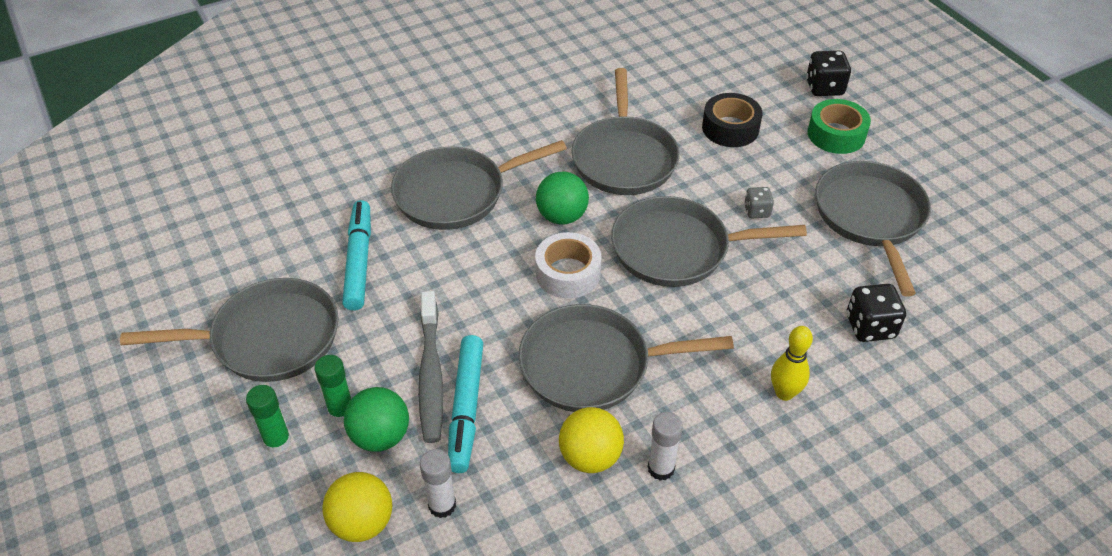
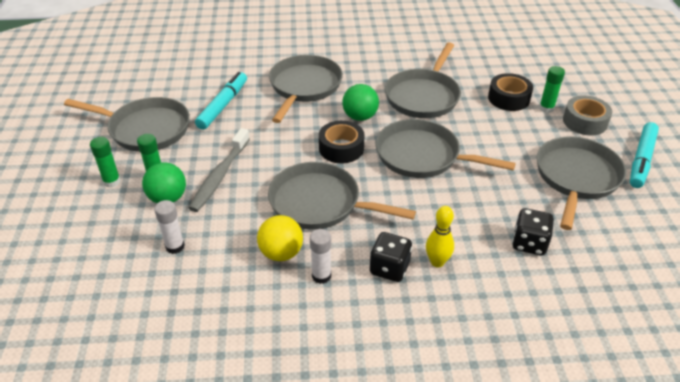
camera: 25 degrees right, 5 degrees down
yellow ball [322,472,392,542] -> none
grey pan [391,140,567,230] -> grey pan turned 105 degrees clockwise [269,55,343,123]
turquoise marker [448,335,483,473] -> turquoise marker moved to [630,122,659,188]
white tape [535,232,602,298] -> black tape [319,121,364,163]
grey dice [744,187,774,218] -> none
black dice [806,51,851,96] -> black dice moved to [369,232,412,282]
green tape [808,99,871,154] -> grey tape [563,95,612,135]
none -> green glue stick [539,66,565,113]

